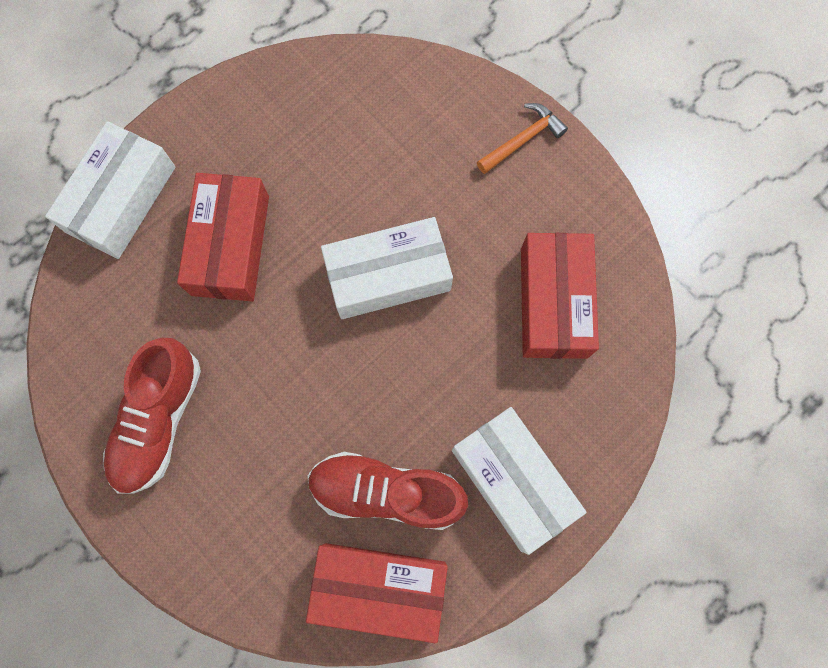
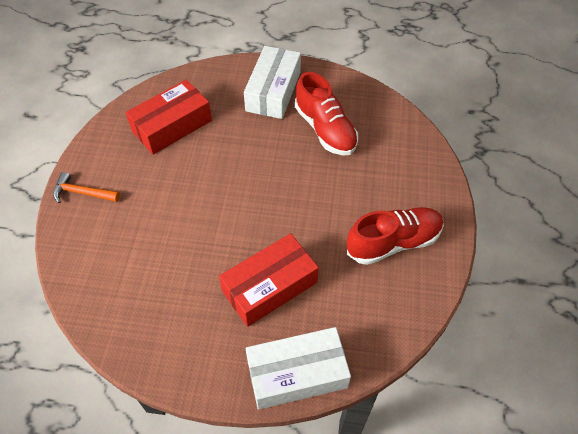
camera: 130 degrees left, 20 degrees down
red box [306,543,448,643] -> none
white box [321,217,453,319] -> none

